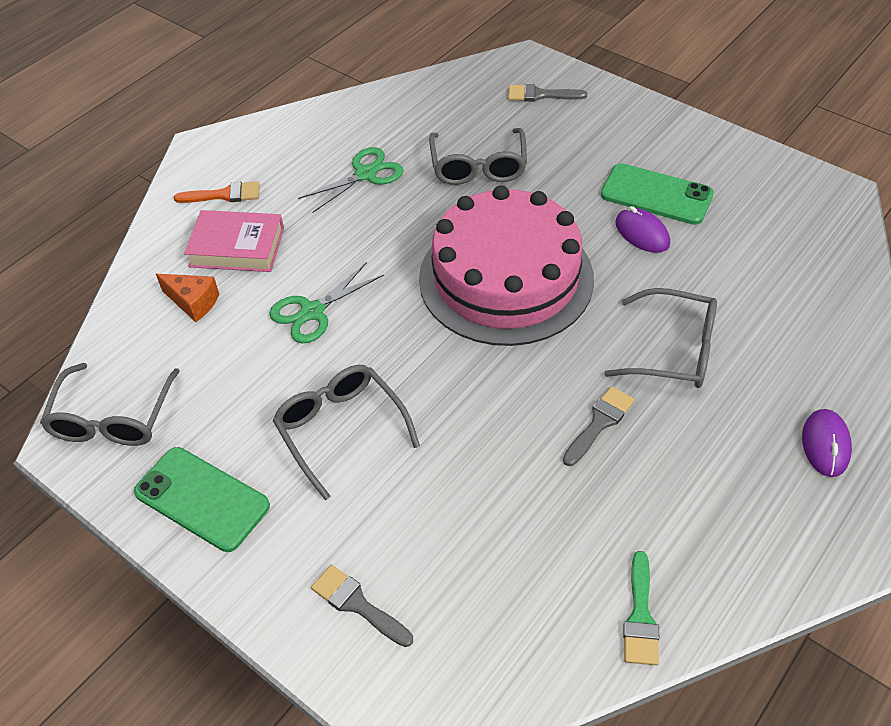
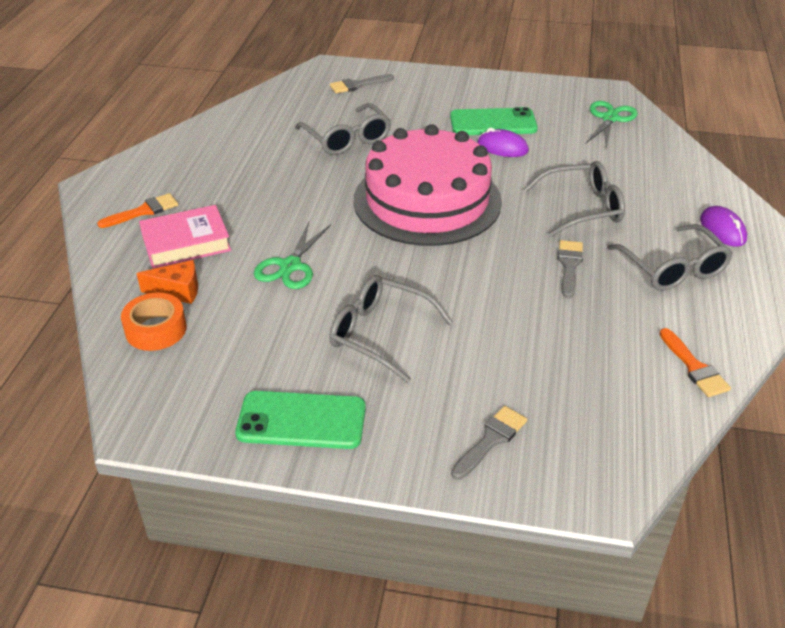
camera: 30 degrees left, 10 degrees down
grey glasses [40,363,180,446] -> grey glasses moved to [607,224,733,291]
green scissors [298,147,404,213] -> green scissors moved to [586,101,638,148]
grey brush [311,565,413,647] -> grey brush turned 120 degrees clockwise [451,406,527,480]
green brush [623,551,659,665] -> orange brush [659,328,731,397]
none -> orange tape [121,293,187,351]

